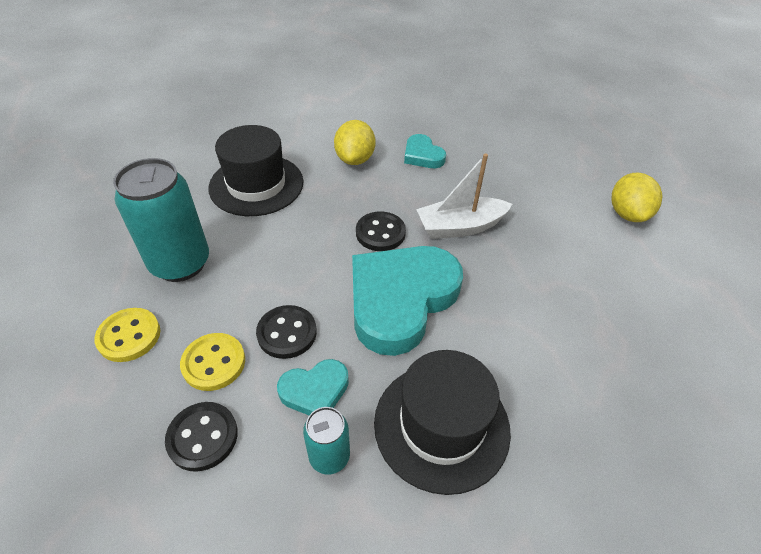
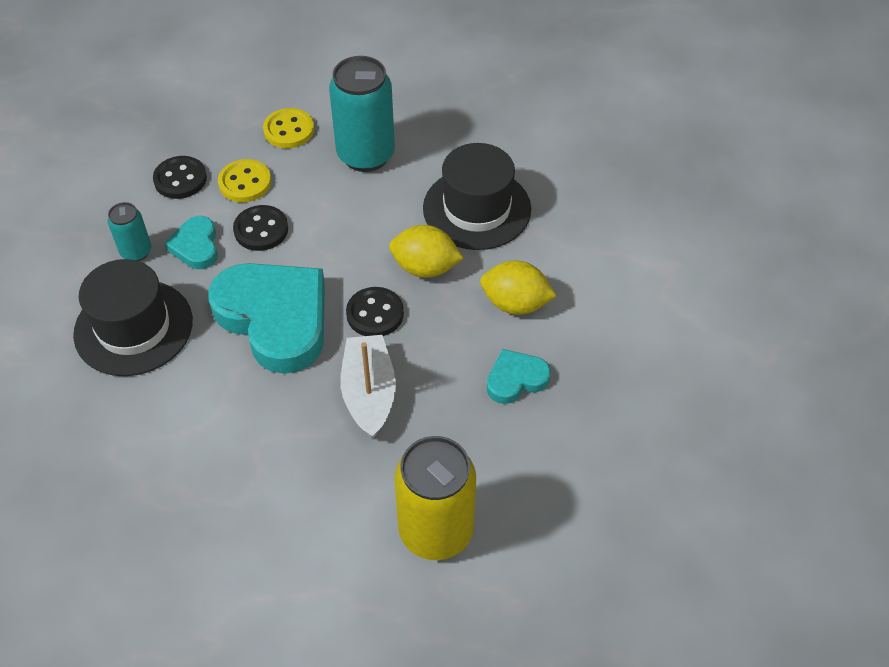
camera: 100 degrees right, 5 degrees up
yellow lemon [611,173,662,222] -> yellow lemon moved to [389,225,463,278]
none -> yellow can [395,436,476,560]

